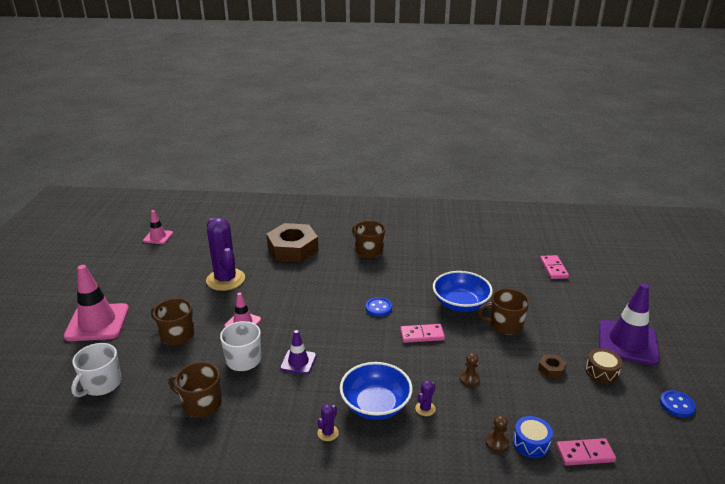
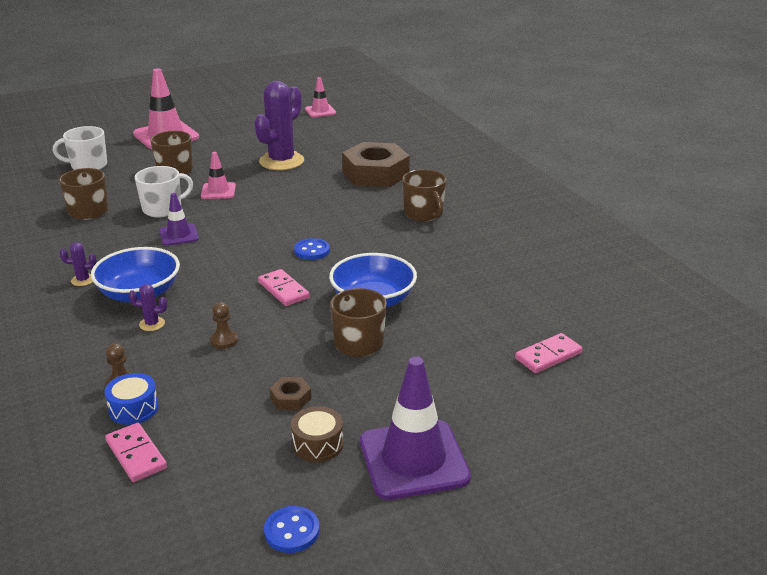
camera: 60 degrees right, 0 degrees up
brown mug [352,221,385,258] -> brown mug turned 135 degrees clockwise [402,169,446,221]

